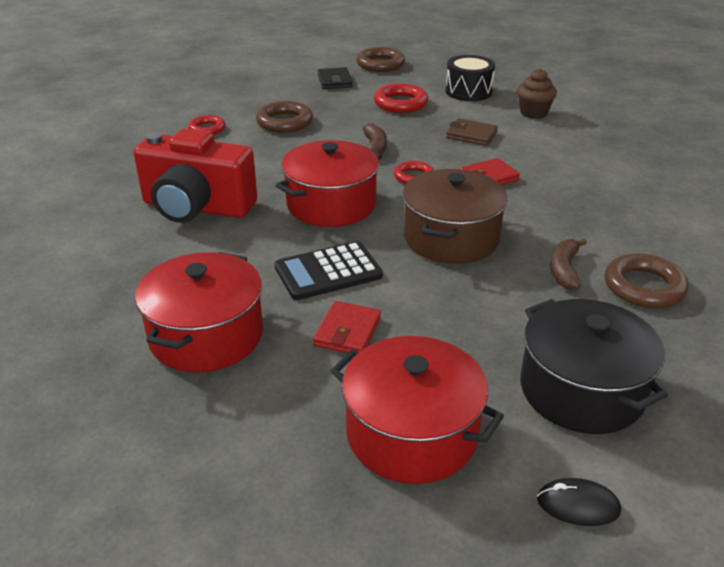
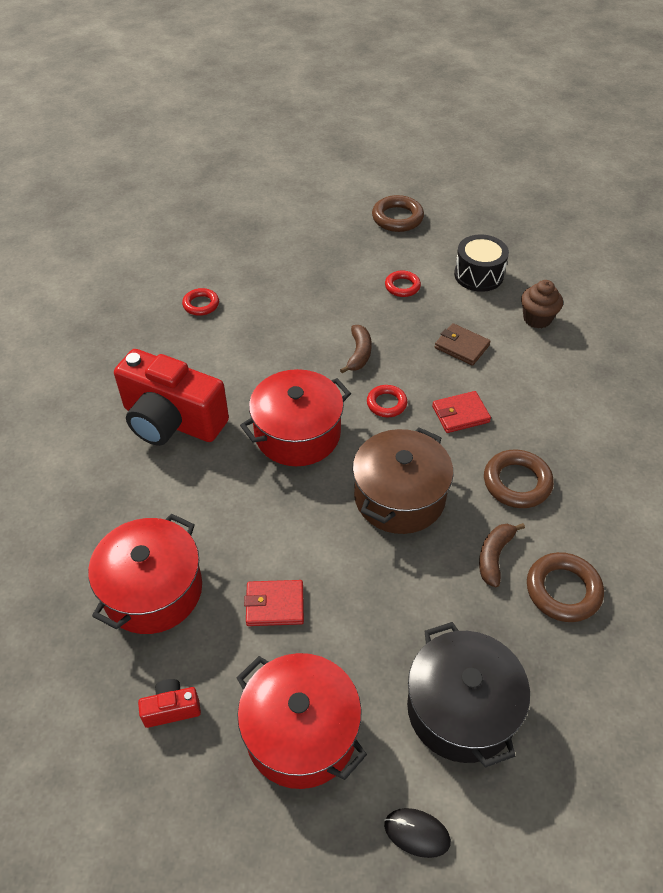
camera: 10 degrees right, 15 degrees up
brown ring [256,101,313,133] -> brown ring moved to [484,450,554,508]
black calculator [275,241,383,300] -> none
red wallet [313,301,381,353] -> red wallet turned 60 degrees clockwise [244,580,304,626]
black wallet [318,67,353,89] -> none
red ring [374,83,428,113] -> red ring [385,270,421,297], size x0.64
none -> red camera [138,679,201,728]

